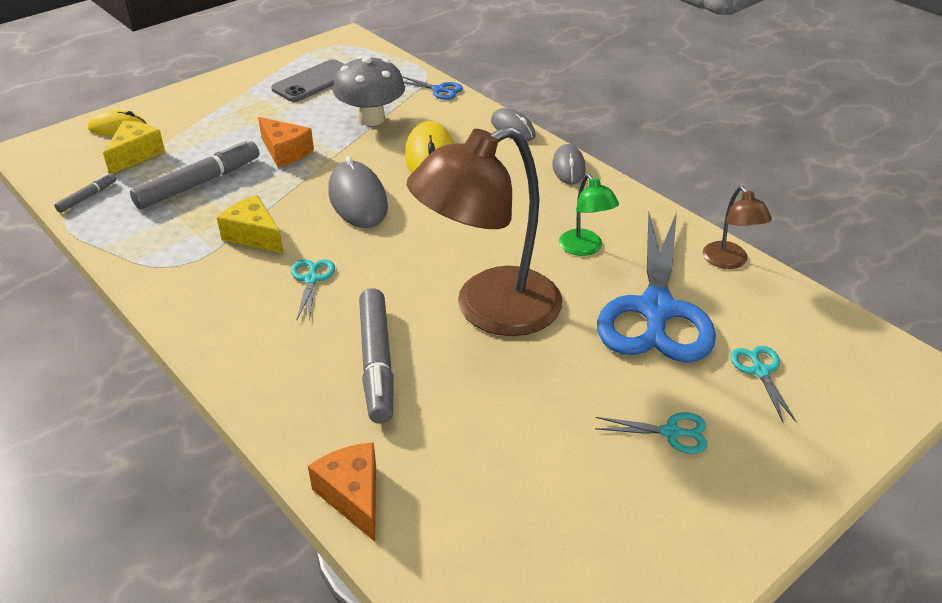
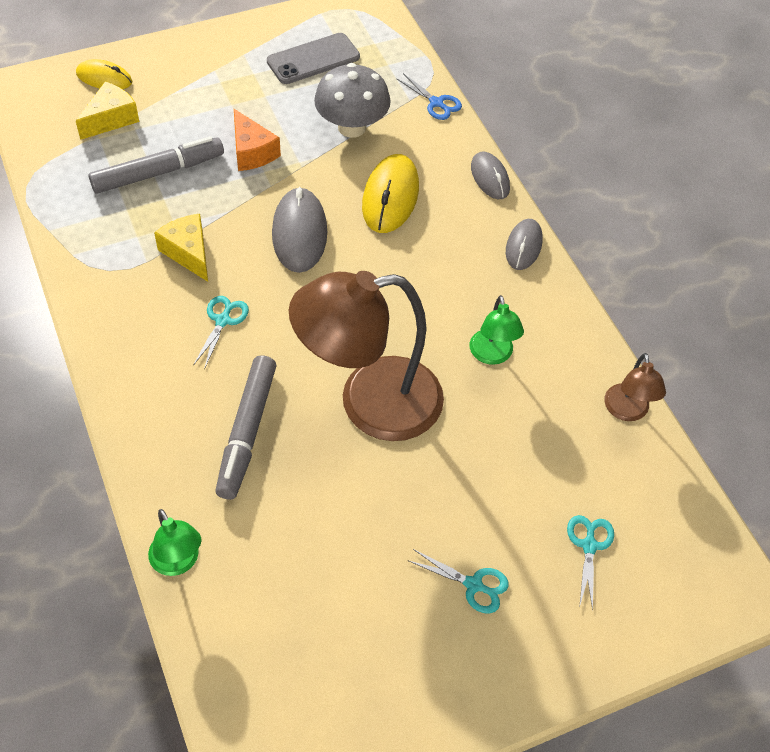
camera: 15 degrees right, 15 degrees up
grey marker [54,173,116,213] -> none
orange cheese [308,442,376,542] -> green lamp [148,509,201,576]
blue scissors [597,212,716,363] -> none

